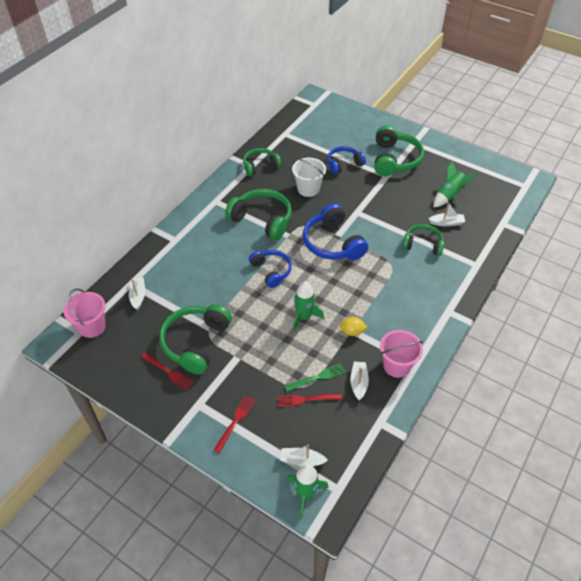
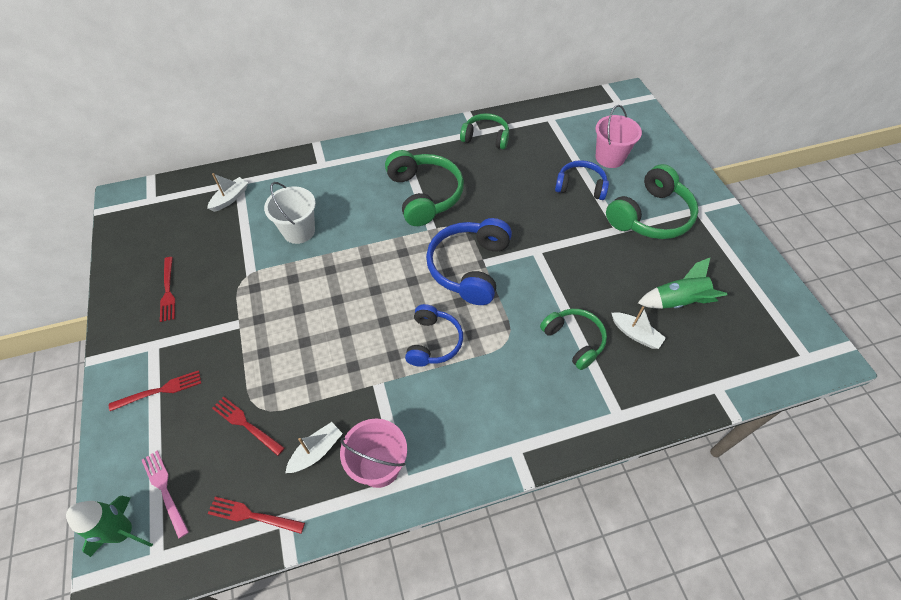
camera: 40 degrees right, 5 degrees up
pink bucket [64,289,106,338] -> pink bucket moved to [595,105,642,168]
green headphones [159,304,232,374] -> none
blue headphones [249,250,292,288] -> blue headphones moved to [405,304,463,367]
white boat [280,444,328,466] -> pink fork [142,451,189,539]
green fork [284,363,345,392] -> none
white bucket [292,158,326,197] -> white bucket moved to [264,182,316,244]
green rocket [293,281,324,331] -> none
yellow lemon [339,317,367,336] -> none
none -> red fork [207,497,305,534]

